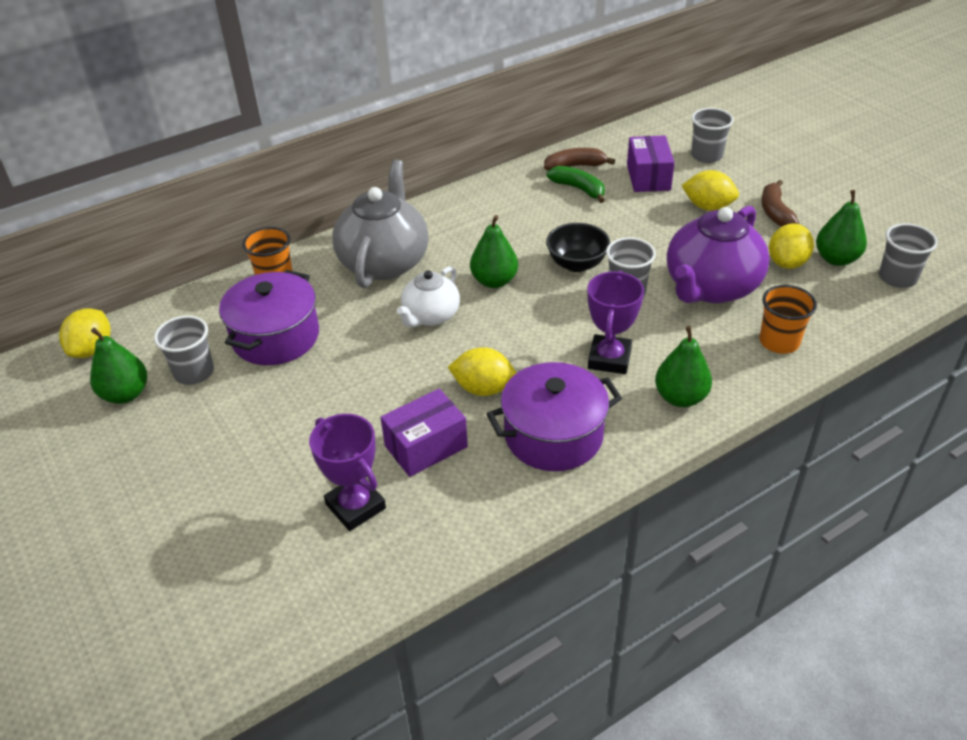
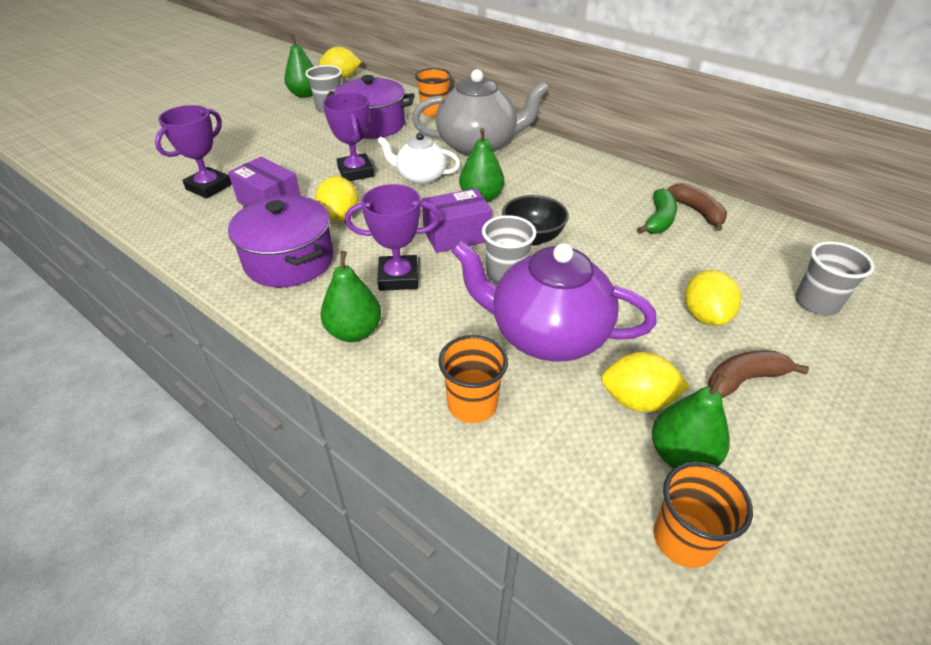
camera: 70 degrees right, 0 degrees up
purple box [627,135,675,192] -> purple box moved to [422,188,492,253]
grey cup [879,223,938,288] -> orange cup [654,462,753,568]
none -> purple trophy [323,92,374,181]

